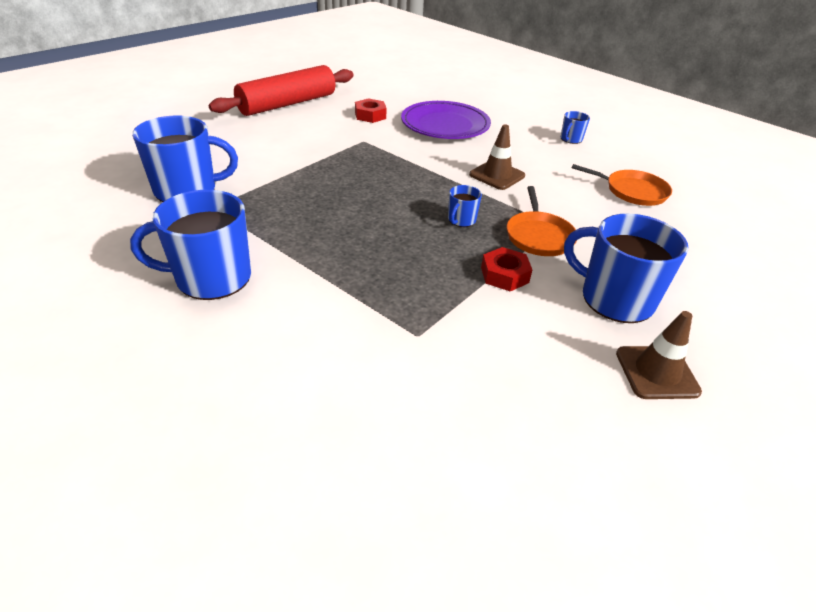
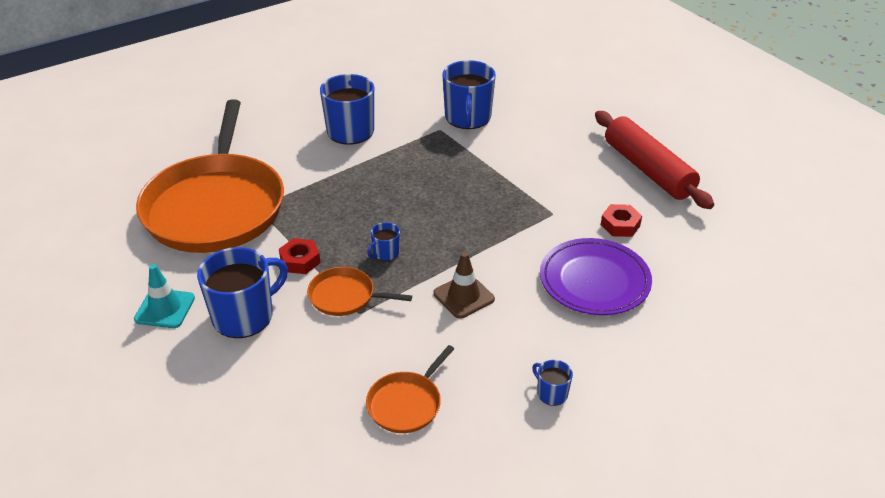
camera: 105 degrees right, 0 degrees up
blue mug [448,185,482,227] -> blue mug turned 90 degrees counterclockwise [367,222,400,261]
brown traffic cone [616,311,702,399] -> turquoise traffic cone [134,264,195,328]
none -> orange pan [136,99,284,253]

